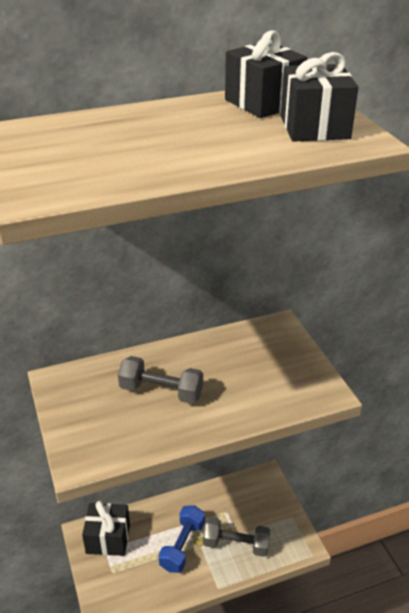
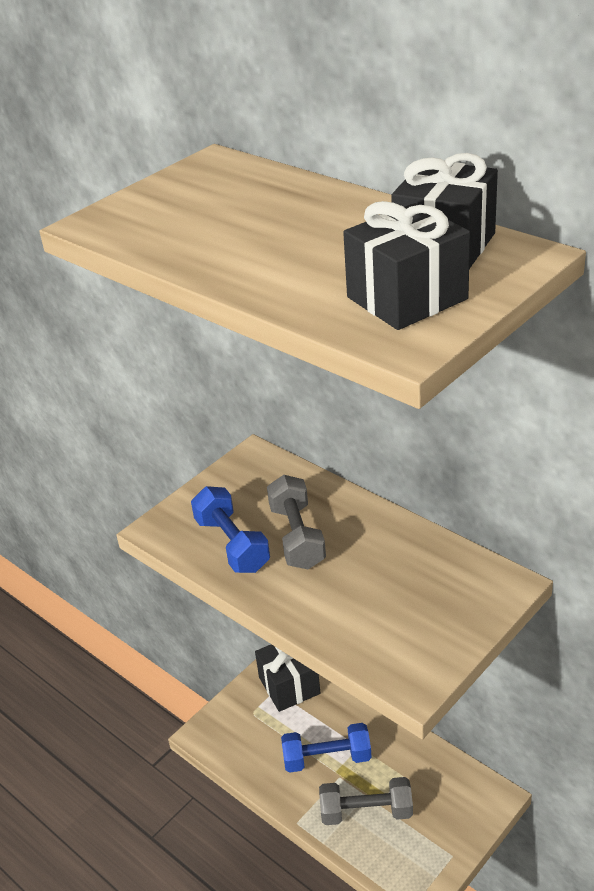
camera: 65 degrees right, 0 degrees up
grey dumbbell [203,517,270,557] -> grey dumbbell turned 75 degrees counterclockwise [319,777,413,825]
none -> blue dumbbell [191,486,270,573]

